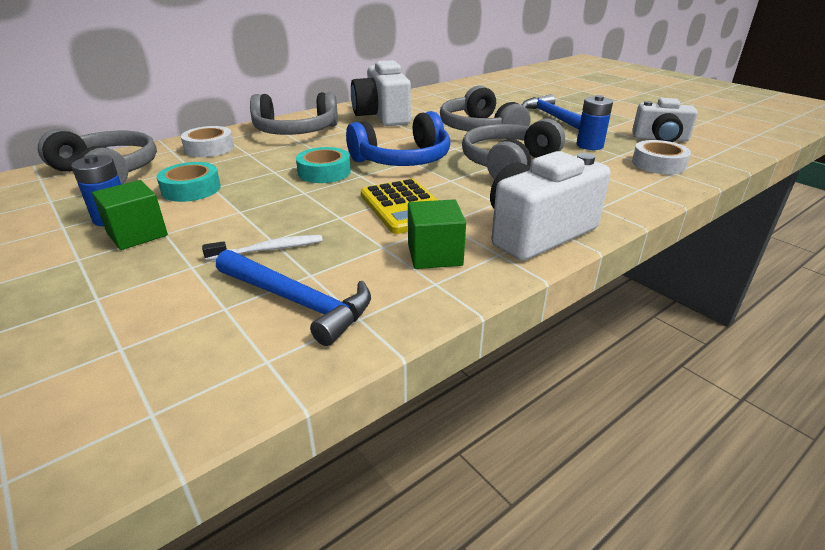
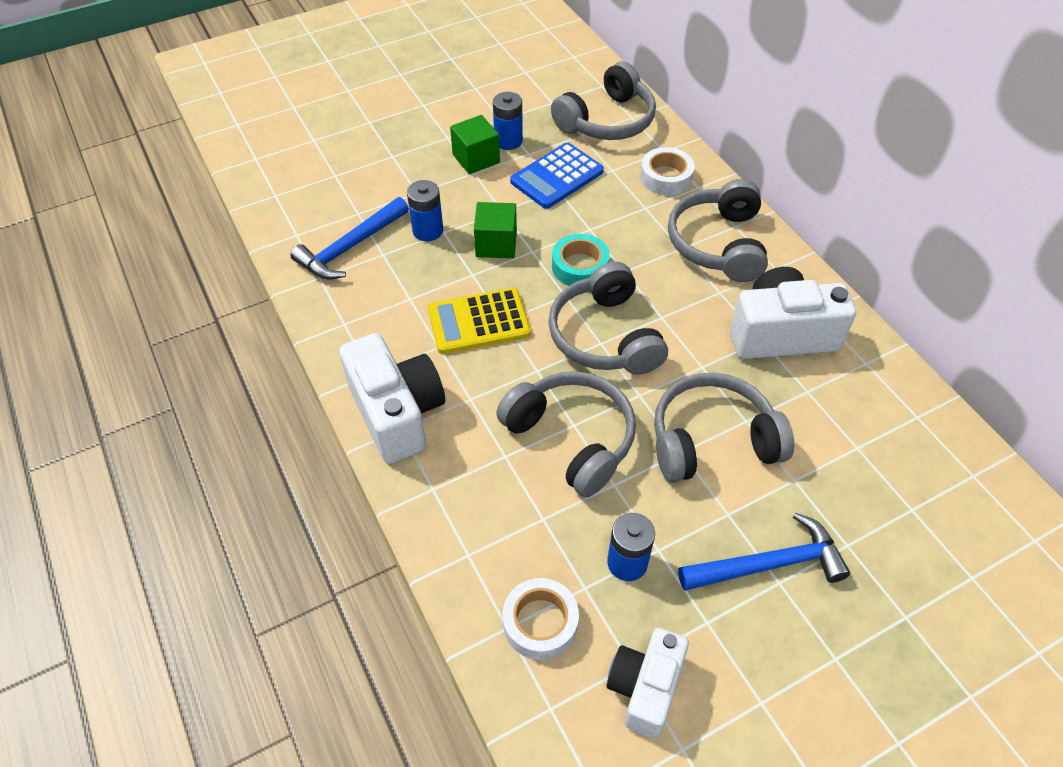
camera: 100 degrees right, 20 degrees up
turquoise tape [157,162,221,202] -> blue calculator [510,142,604,209]
white toothbrush [202,235,323,261] -> blue battery [407,180,443,241]
blue headphones [346,111,451,166] -> grey headphones [548,262,668,374]
green cube [408,199,466,269] -> green cube moved to [474,202,517,258]

